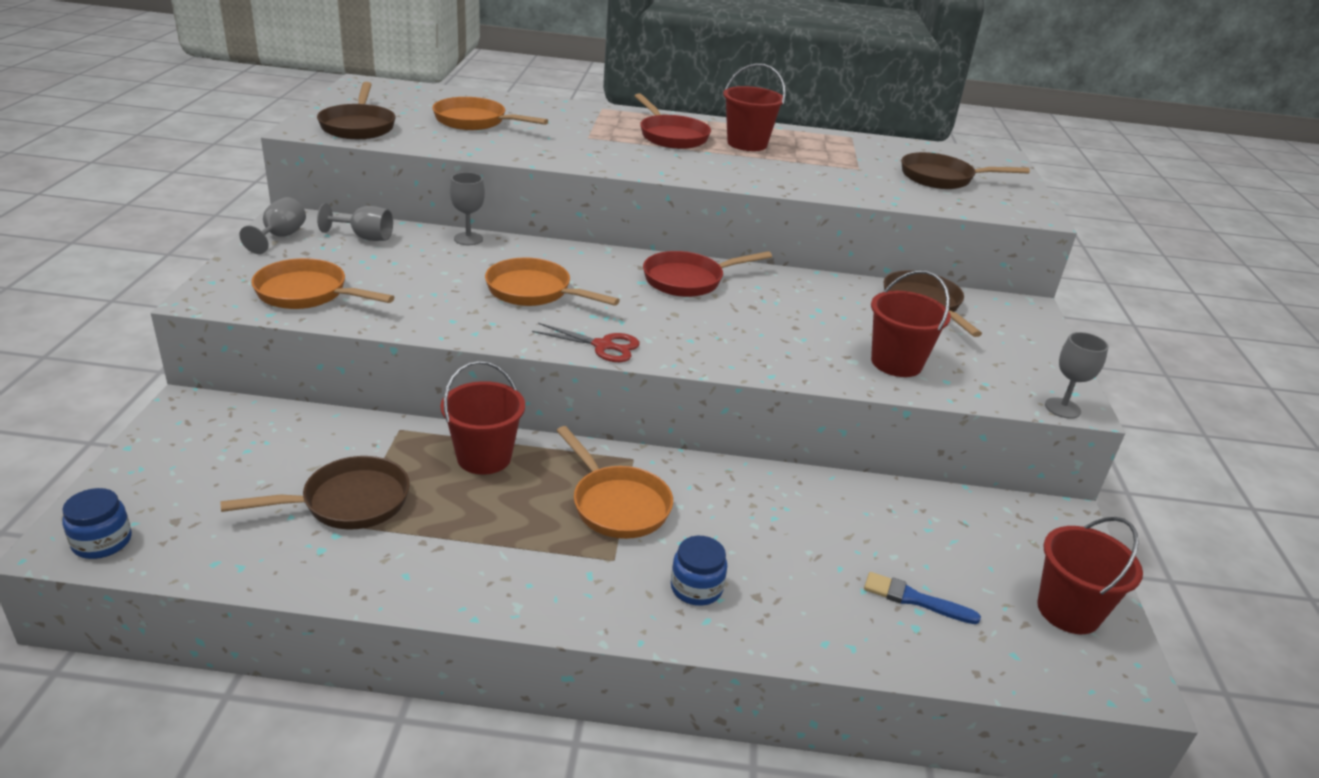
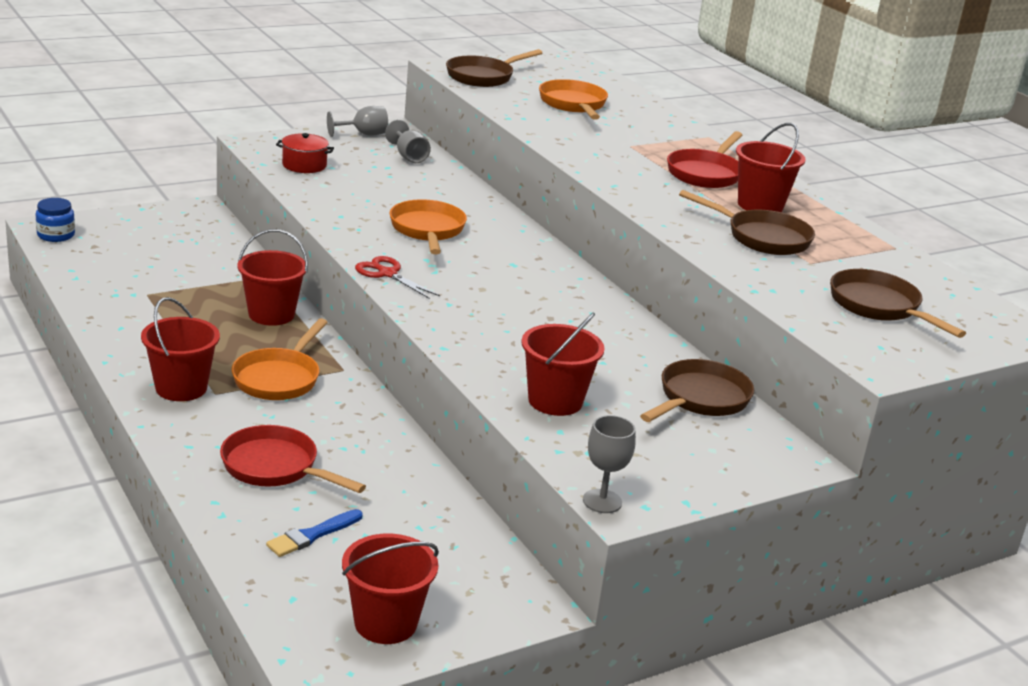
camera: 55 degrees right, 5 degrees down
brown pan [220,456,410,530] -> brown pan moved to [679,190,815,255]
orange pan [251,258,394,309] -> red pot [276,133,334,173]
grey goblet [450,172,485,245] -> none
red scissors [532,323,640,362] -> red scissors turned 150 degrees clockwise [355,256,440,299]
red pan [643,251,772,297] -> red pan moved to [220,425,366,493]
blue jar [671,536,727,606] -> none
blue brush [864,572,981,624] -> blue brush turned 120 degrees counterclockwise [266,509,363,557]
none -> red bucket [141,297,220,401]

